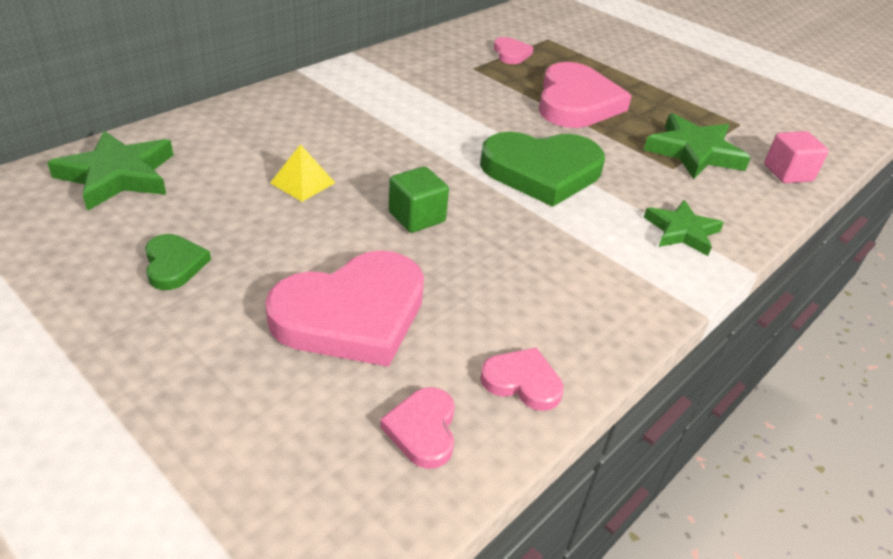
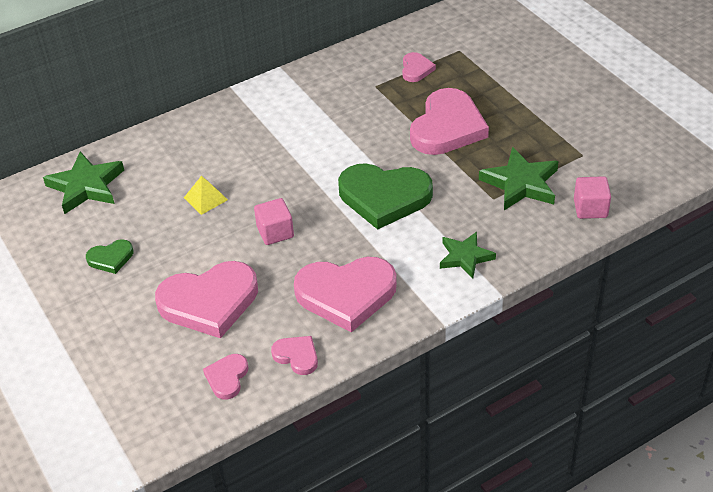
camera: 20 degrees right, 5 degrees up
green heart [145,234,211,290] -> green heart turned 75 degrees clockwise [86,239,133,274]
green cube [389,166,449,233] -> pink cube [254,198,294,245]
none -> pink heart [294,257,397,332]

